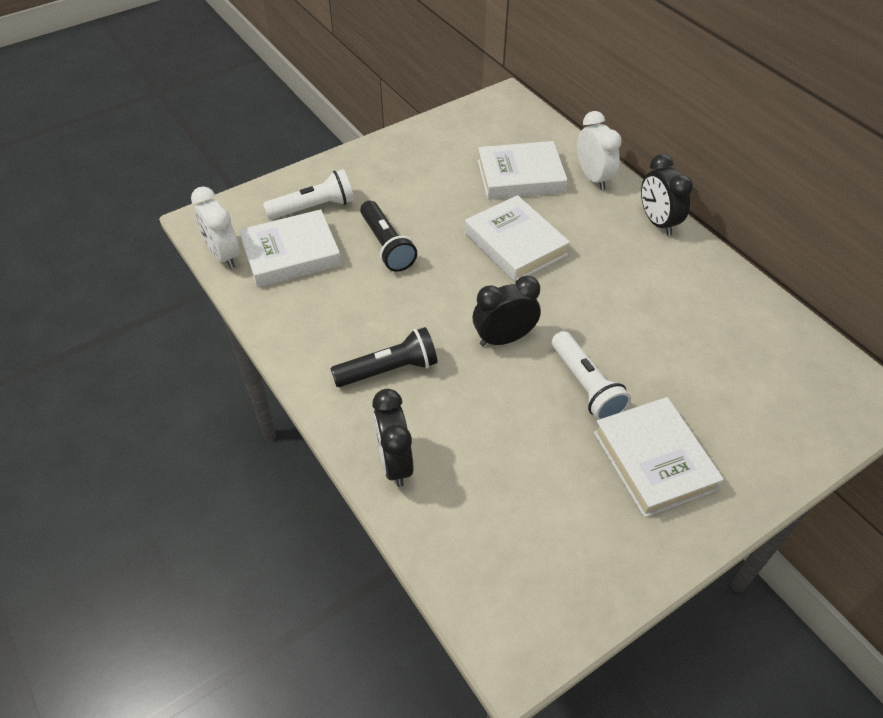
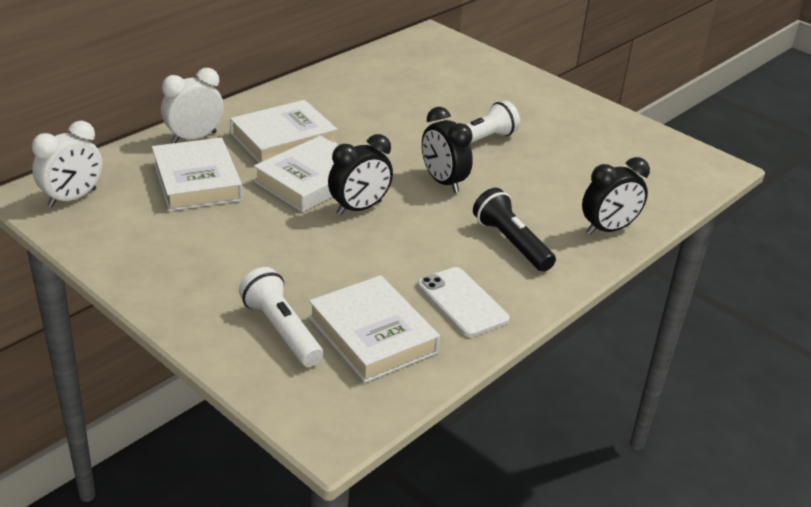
camera: 105 degrees left, 15 degrees down
white clock [191,186,239,269] -> white clock moved to [32,121,102,207]
black flashlight [360,201,417,272] -> none
white book [594,397,724,518] -> white book moved to [230,100,337,163]
black clock [641,154,693,236] -> black clock moved to [328,134,393,215]
none -> white phone [417,267,510,337]

